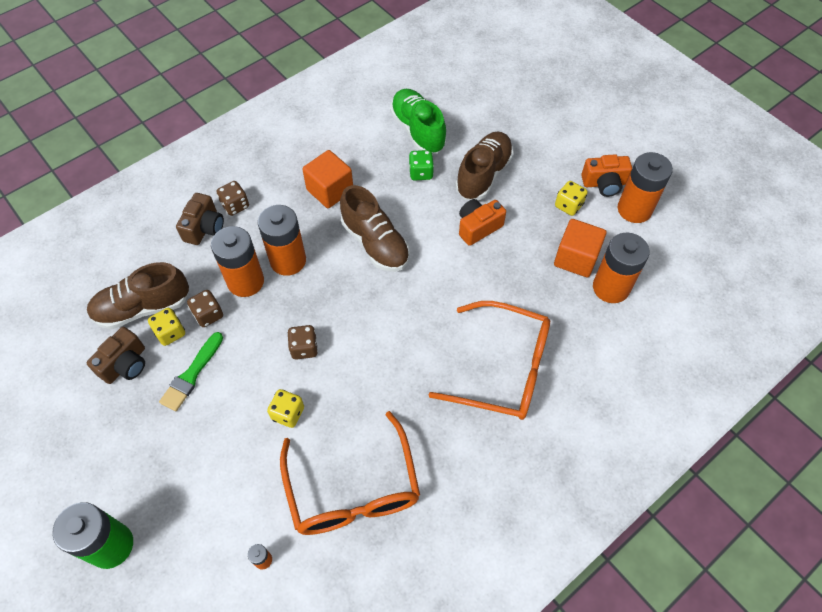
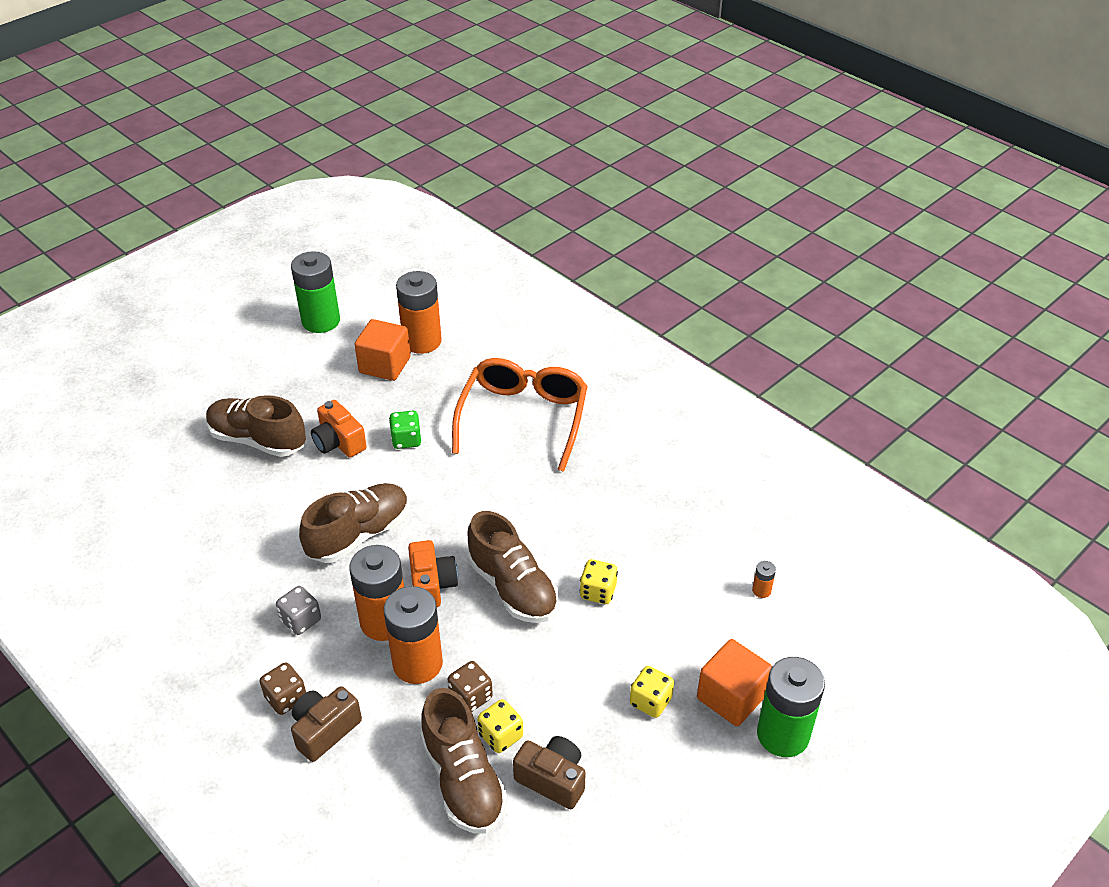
camera: 95 degrees left, 15 degrees down
green brush [159,332,223,411] -> none
brown camera [176,193,224,245] -> brown camera turned 60 degrees counterclockwise [291,686,362,762]
orange glasses [280,411,420,535] -> none
brown dice [288,325,318,360] -> brown shoe [467,511,558,623]
orange cube [302,150,353,208] -> orange cube moved to [697,639,772,726]
green shoe [390,89,447,154] -> none
green dice [409,150,434,181] -> green dice moved to [389,411,421,449]
yellow dice [555,181,588,216] -> yellow dice moved to [630,666,674,718]
orange camera [581,154,632,197] -> orange camera moved to [408,540,458,607]
orange battery [618,152,673,223] -> green battery [291,251,340,333]
none -> grey dice [276,586,321,635]

